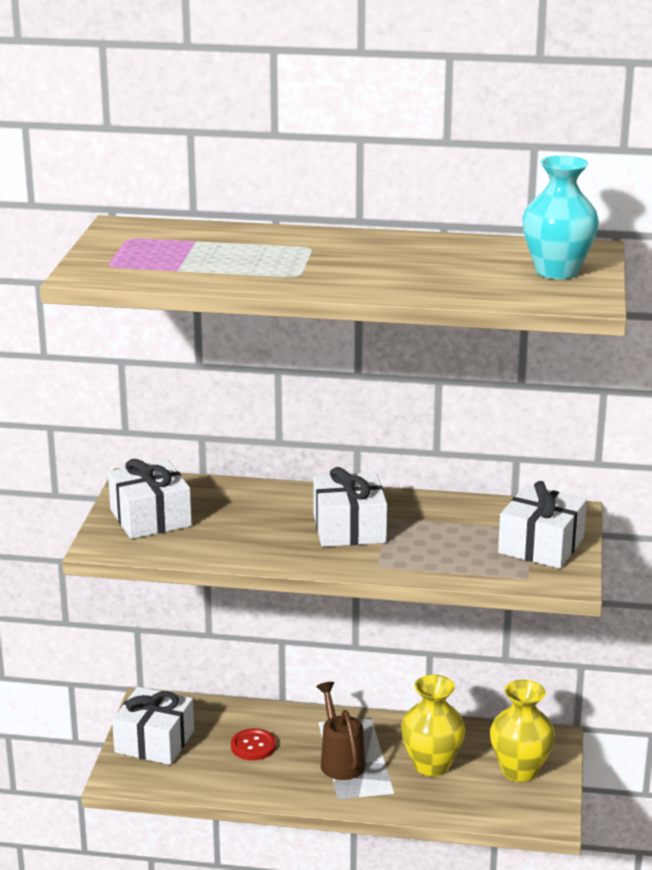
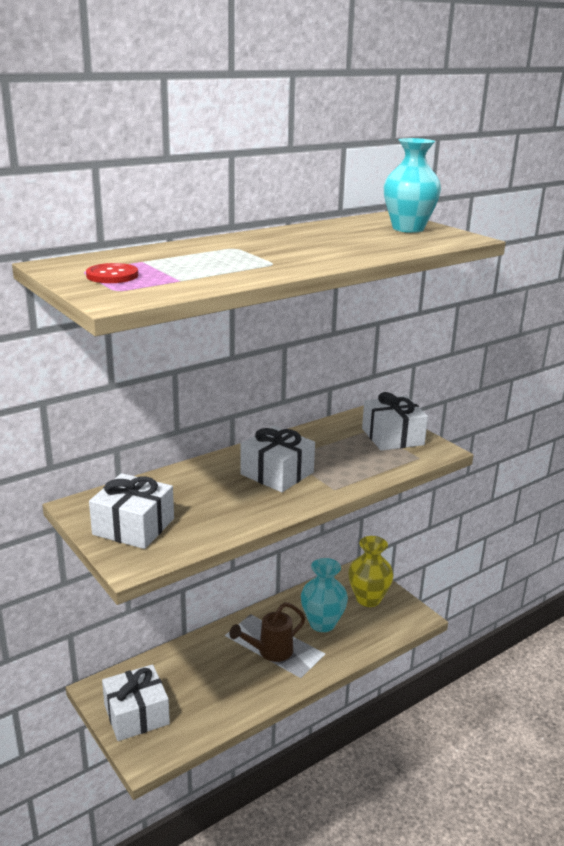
camera: 45 degrees left, 0 degrees up
red button [231,728,276,760] -> red button moved to [86,263,138,283]
brown watering can [316,682,365,780] -> brown watering can turned 60 degrees counterclockwise [229,602,305,662]
yellow vase [401,675,465,777] -> turquoise vase [301,558,348,632]

